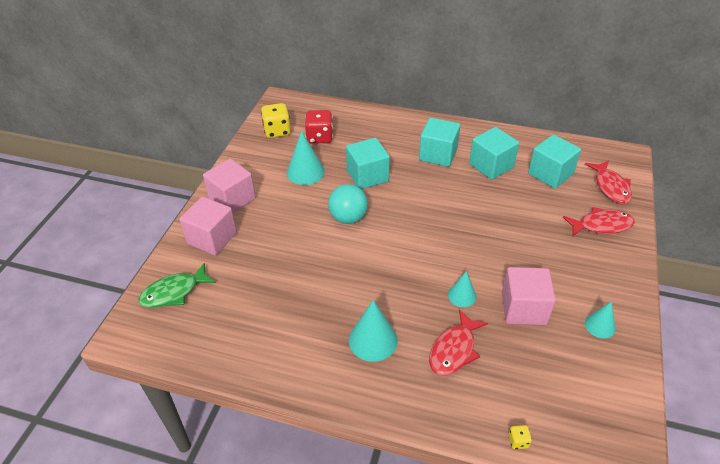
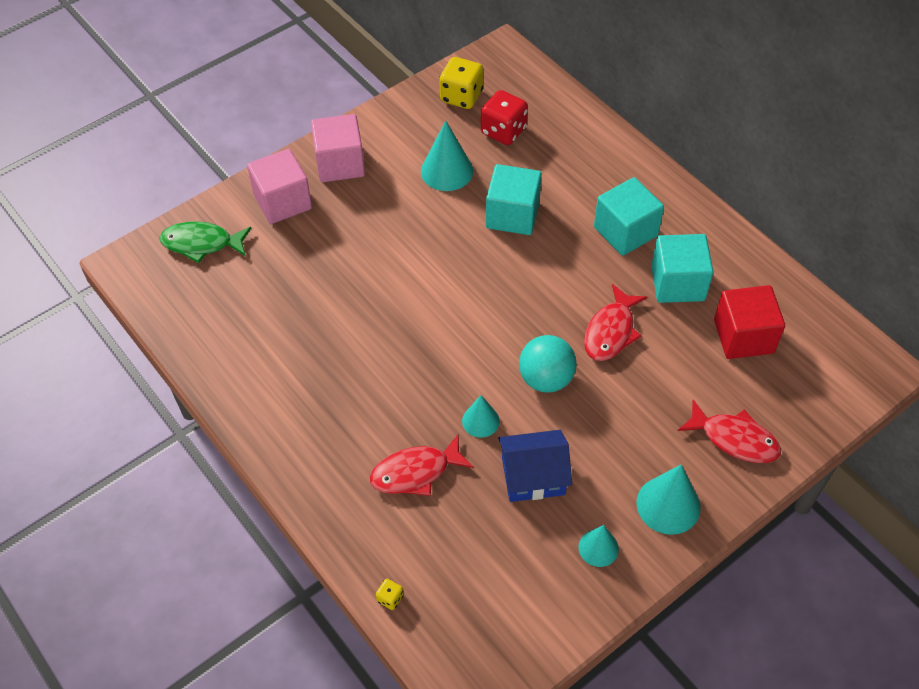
camera: 35 degrees right, 10 degrees up
turquoise ball [328,184,368,224] -> turquoise ball moved to [519,335,577,393]
turquoise cone [349,300,398,362] -> turquoise cone moved to [637,464,701,535]
pink cube [502,267,556,325] -> blue house [498,430,572,502]
turquoise cube [528,134,581,189] -> red cube [714,285,785,359]
red fish [585,160,632,204] -> red fish moved to [584,284,647,361]

